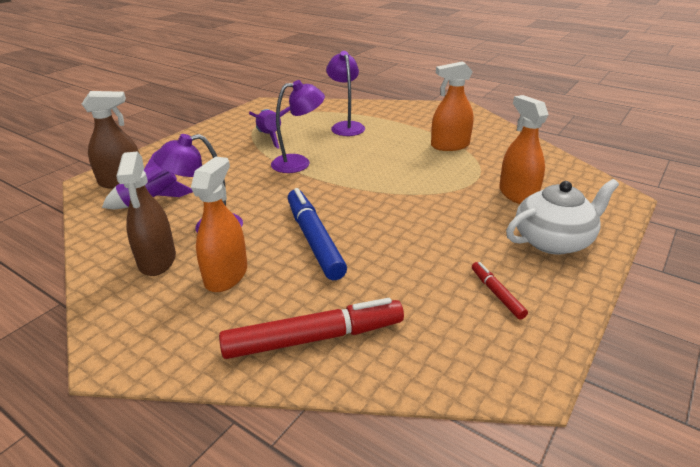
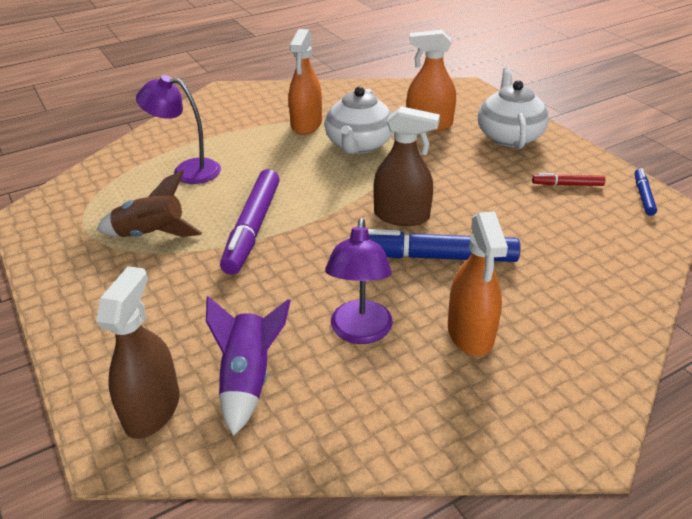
camera: 65 degrees left, 5 degrees up
brown spray bottle [116,151,176,276] -> brown spray bottle moved to [373,106,440,226]
orange spray bottle [191,157,247,292] -> orange spray bottle turned 135 degrees counterclockwise [448,212,508,356]
red marker [219,298,404,359] -> none
purple rocket [249,106,290,149] -> brown rocket [97,171,202,237]
purple lamp [271,80,325,173] -> purple marker [220,169,280,275]
none -> white teapot [324,87,393,154]
none -> blue marker [635,168,657,216]

